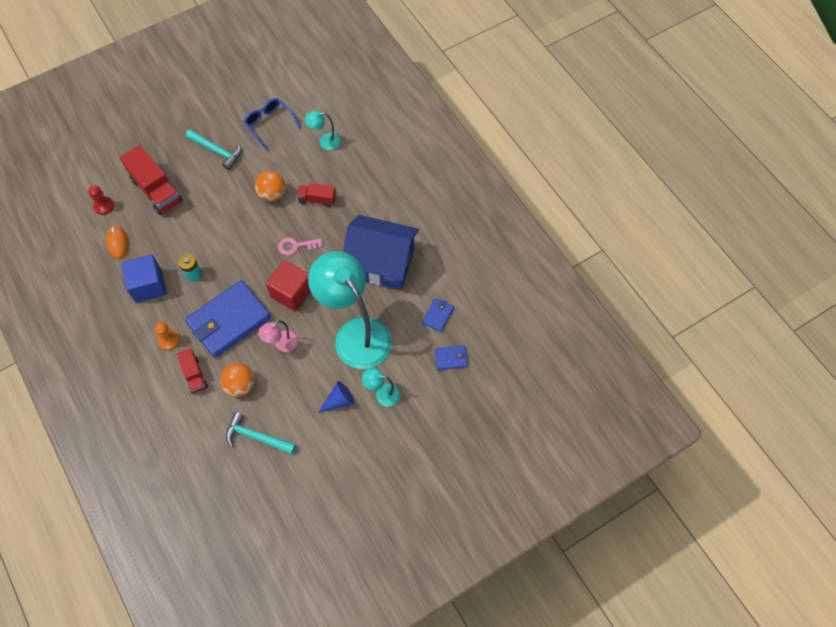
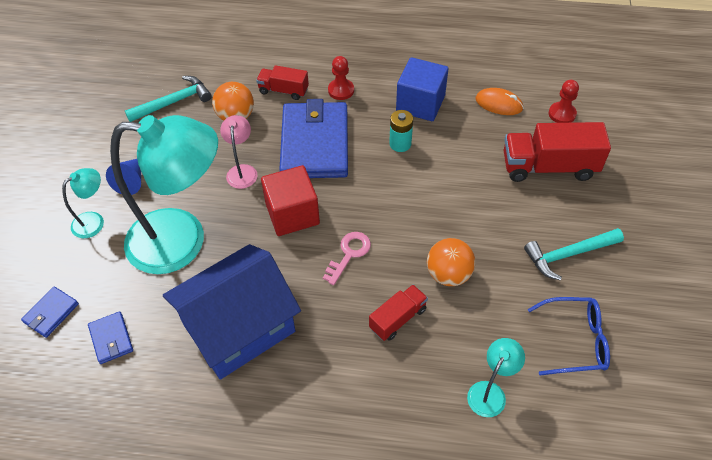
camera: 130 degrees right, 10 degrees down
orange pawn [154,322,180,351] -> red pawn [328,56,354,100]

